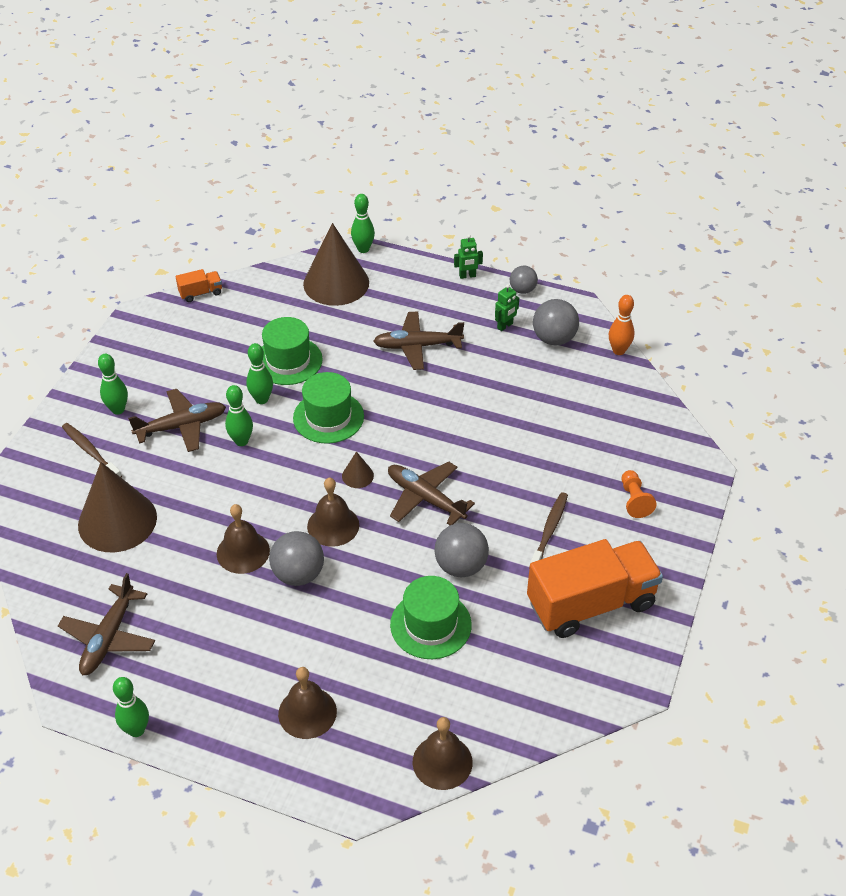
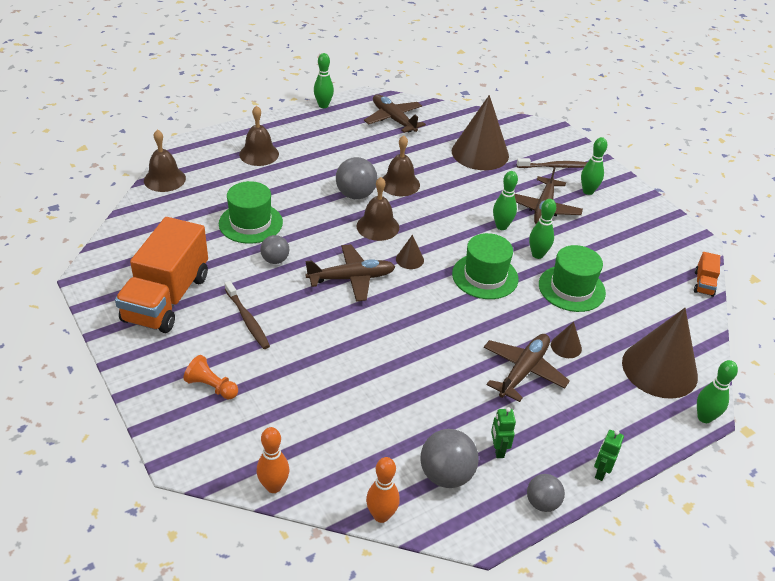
camera: 125 degrees right, 5 degrees down
grey ball [435,523,489,577] -> grey ball [260,235,289,264], size x0.63
none -> orange bowling pin [257,427,289,493]
none -> brown cone [551,322,582,358]

